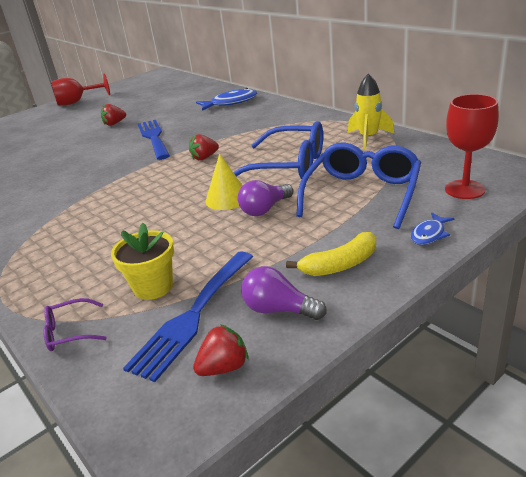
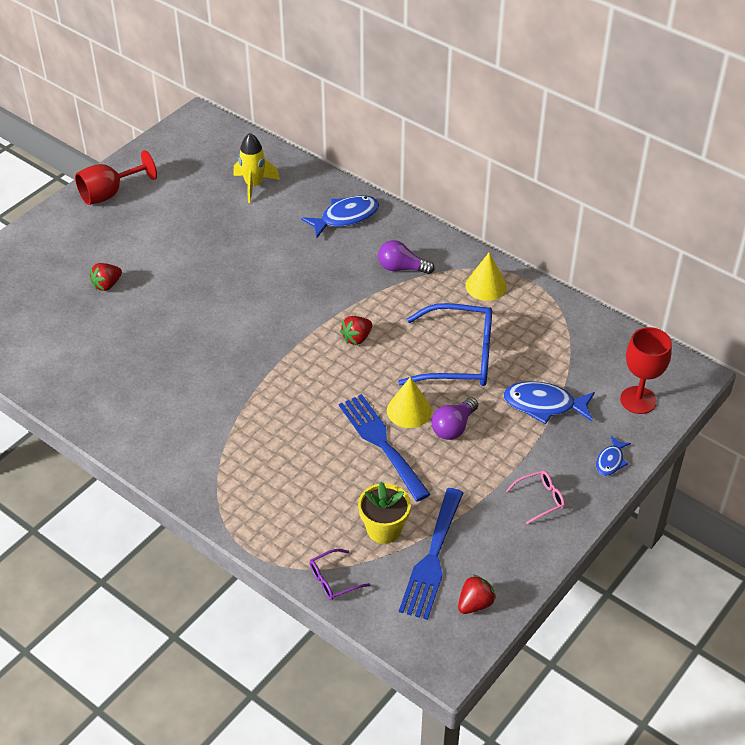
camera: 15 degrees left, 15 degrees up
red strawberry [101,104,126,126] -> red strawberry moved to [90,263,122,291]
blue fork [138,120,170,160] -> blue fork moved to [339,394,431,502]
purple light bulb [241,266,327,320] -> purple light bulb moved to [378,240,435,274]
yellow banana [286,232,376,276] -> pink glasses [506,471,565,524]
blue glasses [296,142,421,229] -> blue fish [503,381,595,424]
yellow rocket [348,73,394,149] -> yellow rocket moved to [233,133,280,203]
none -> yellow cone [466,252,507,301]

